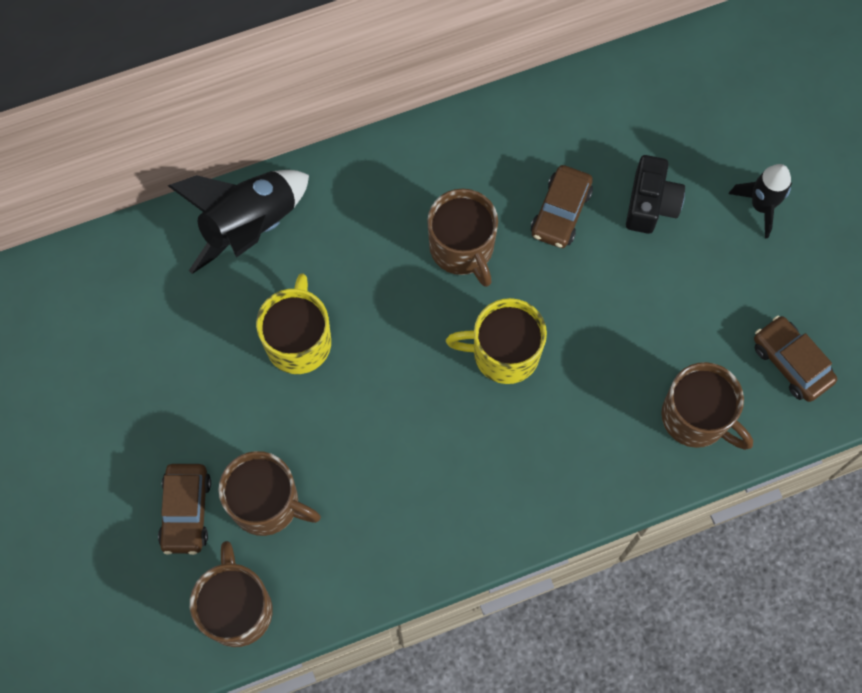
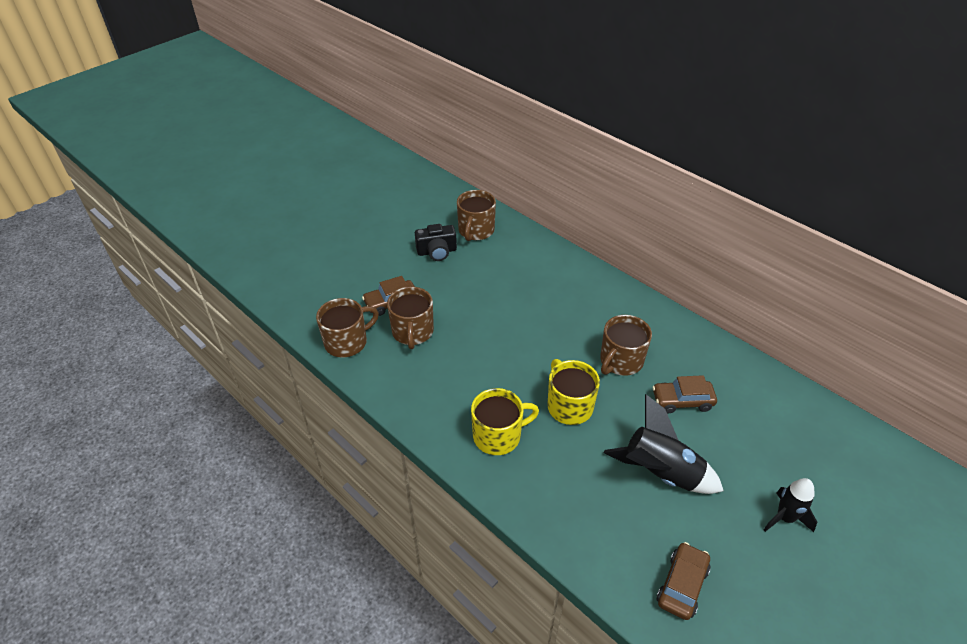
camera: 65 degrees right, 25 degrees down
black rocket [168,170,309,274] -> black rocket moved to [604,394,724,494]
yellow mug [256,273,331,374] -> yellow mug moved to [471,388,539,455]
black camera [626,155,685,234] -> black camera moved to [415,224,457,261]
brown mug [661,362,753,450] -> brown mug moved to [457,190,496,241]

